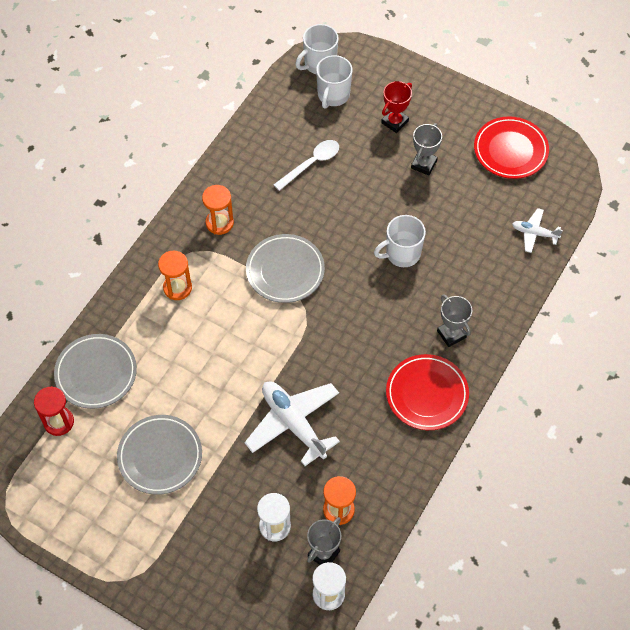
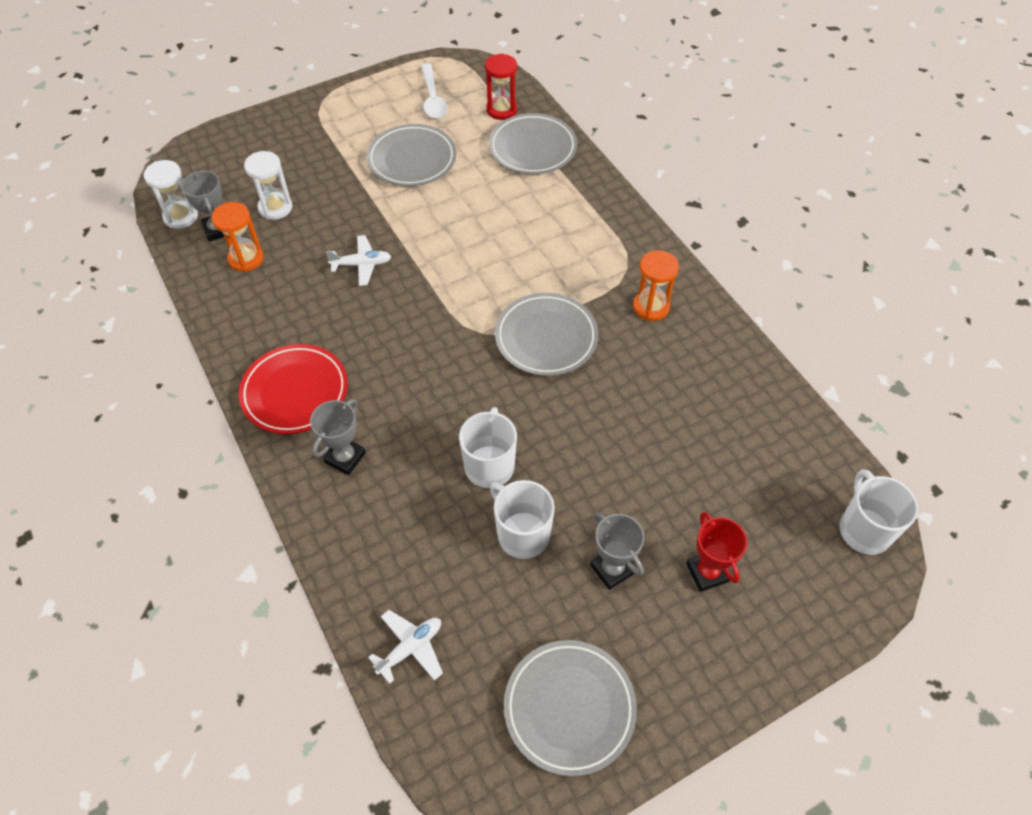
camera: 120 degrees right, 5 degrees down
orange hourglass [158,251,192,300] -> none
white plane [244,381,340,466] -> white plane [326,235,391,286], size x0.53
white spoon [274,140,339,191] -> white spoon moved to [421,63,448,119]
white mug [316,55,352,109] -> white mug moved to [490,480,555,559]
grey trophy [437,294,472,347] -> grey trophy turned 60 degrees counterclockwise [310,399,366,475]
red plate [474,116,549,179] -> grey plate [504,640,637,776]

